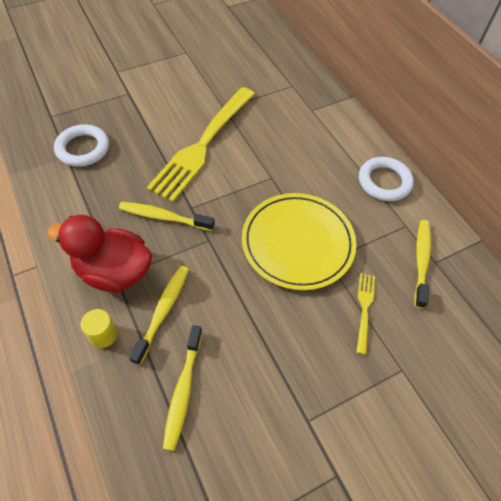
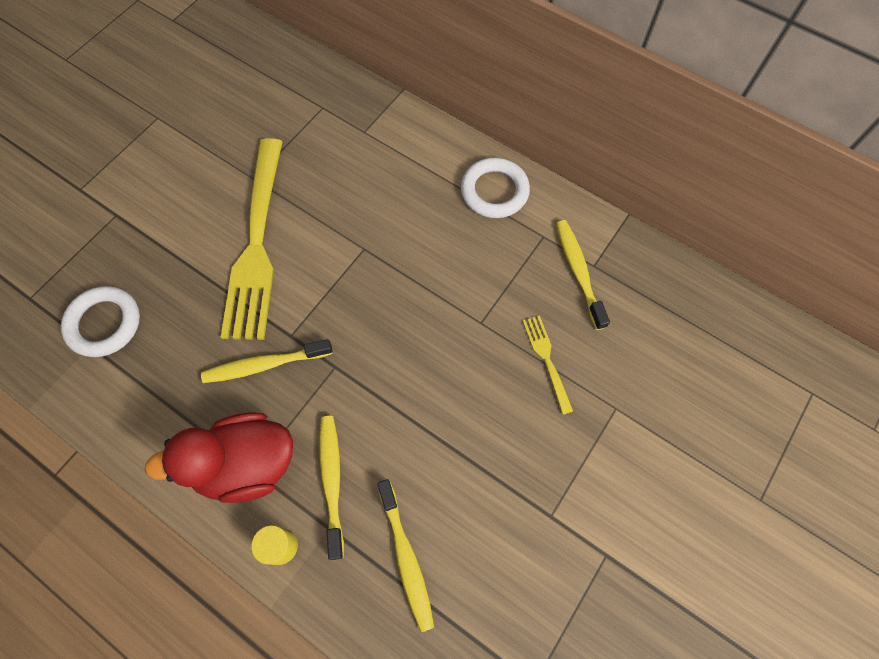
camera: 25 degrees left, 10 degrees up
yellow plate [242,193,357,290] -> none

